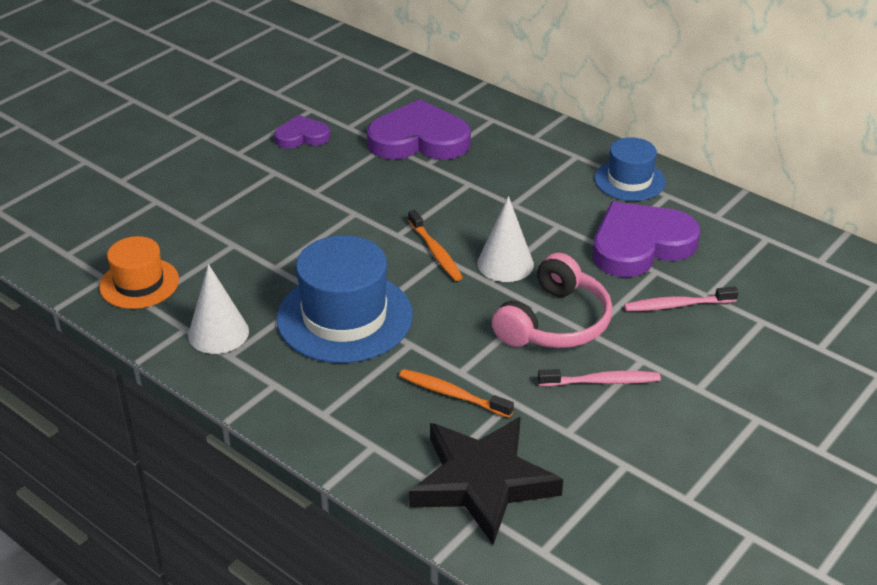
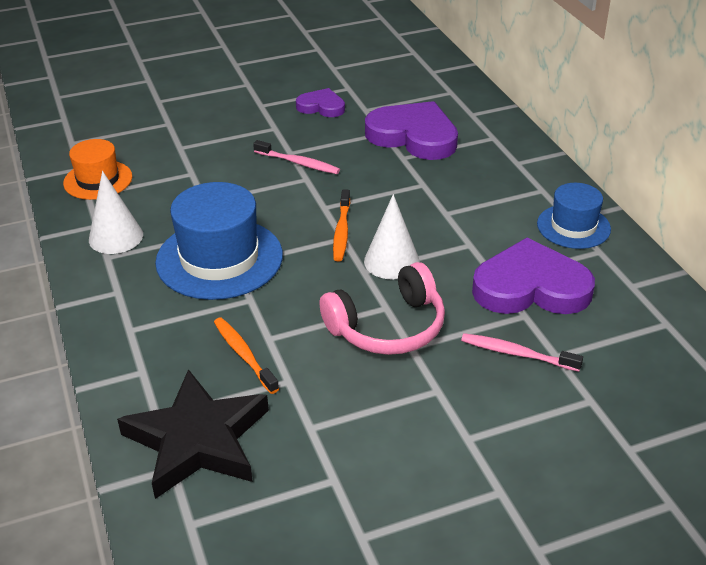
camera: 30 degrees right, 0 degrees up
pink toothbrush [538,369,661,386] -> pink toothbrush moved to [253,140,340,174]

